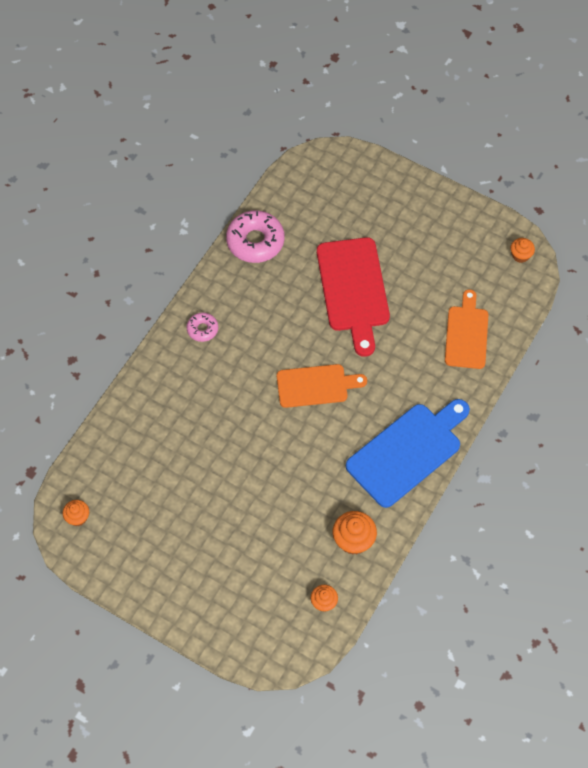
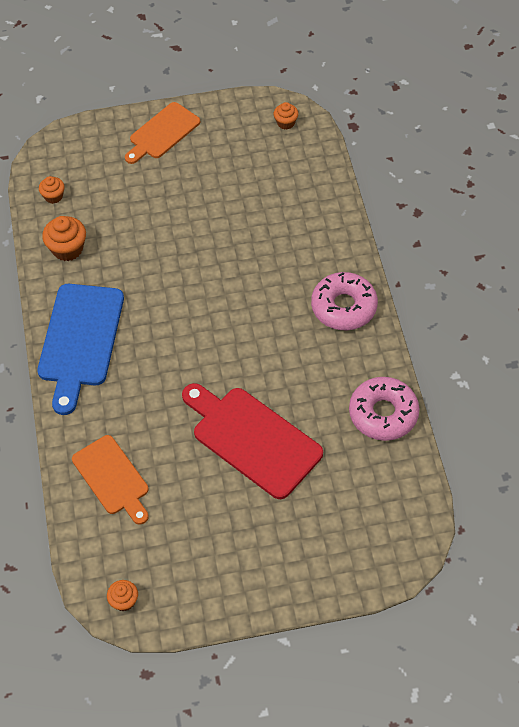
camera: 140 degrees right, 5 degrees down
pink donut [187,313,218,342] -> pink donut [311,272,378,330], size x1.89
orange cutting board [277,364,367,408] -> orange cutting board moved to [125,102,200,164]

